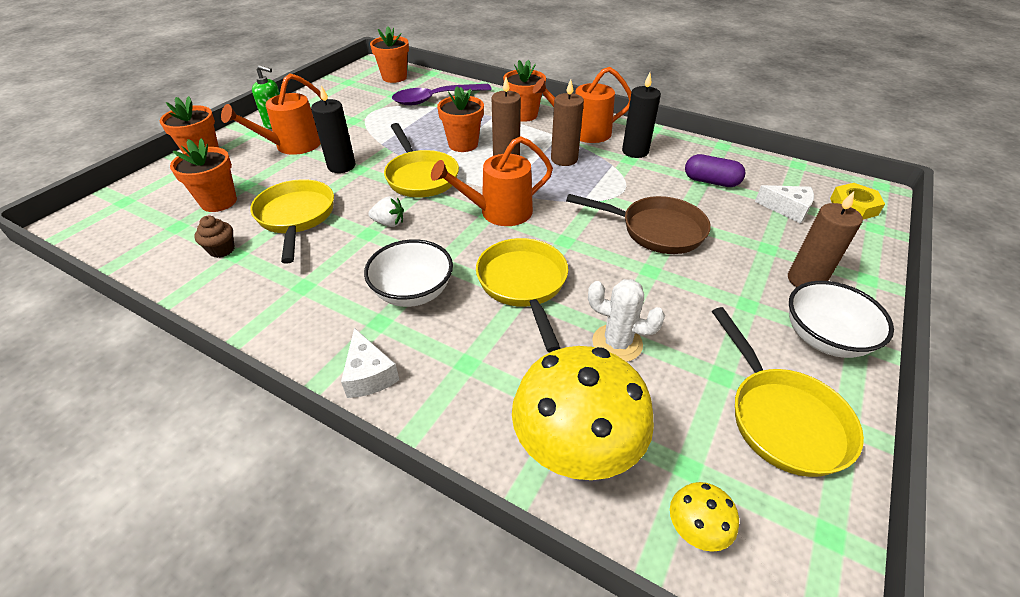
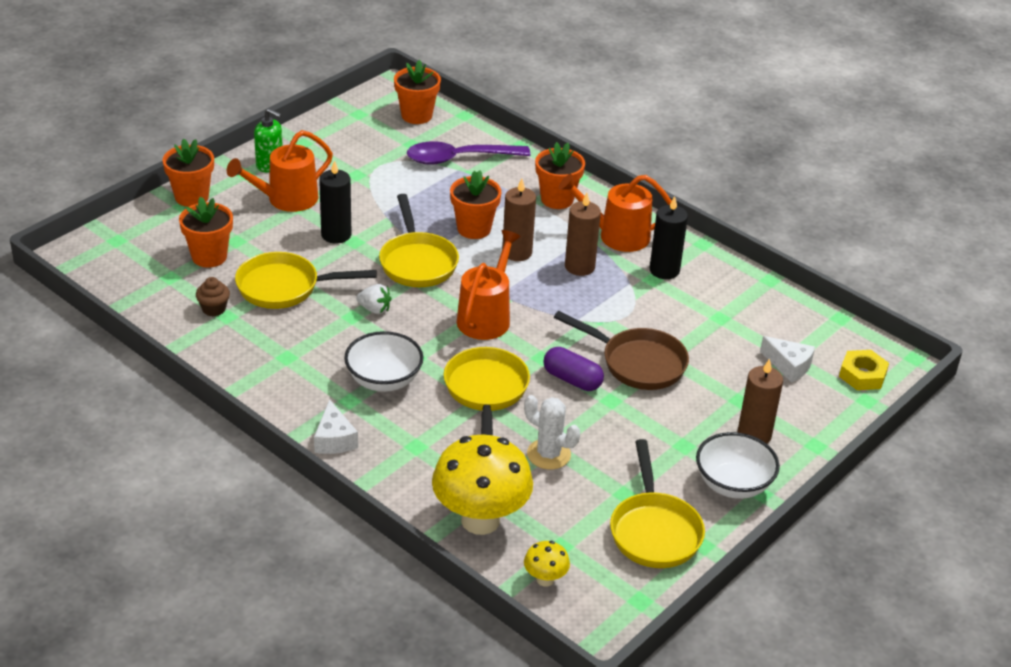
camera: 10 degrees right, 5 degrees down
yellow pan [250,179,334,264] -> yellow pan turned 90 degrees counterclockwise [235,252,377,309]
orange watering can [431,136,553,226] -> orange watering can turned 120 degrees clockwise [457,230,521,340]
purple capsule [685,154,746,187] -> purple capsule moved to [543,347,604,391]

